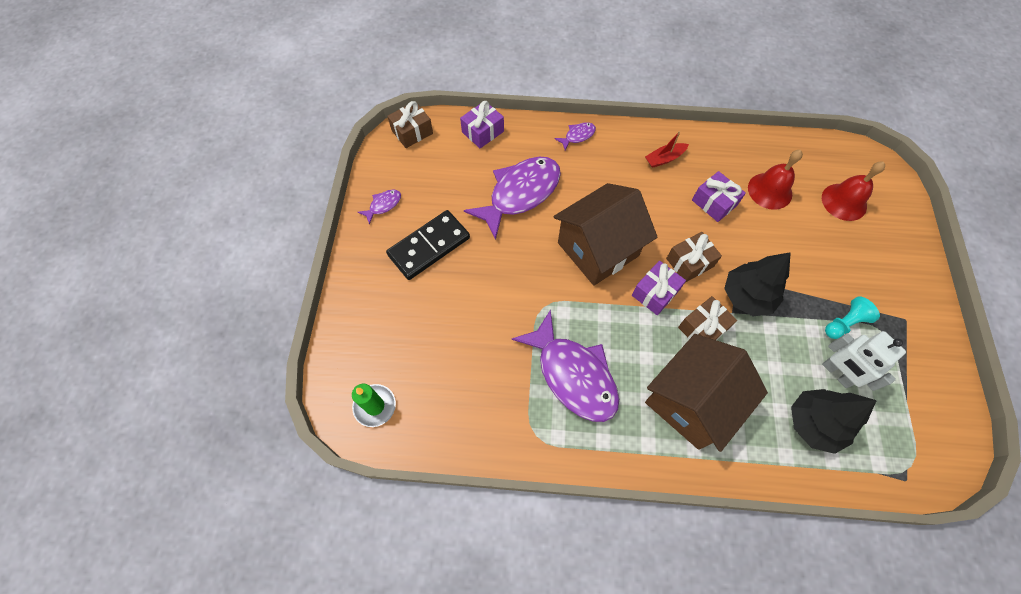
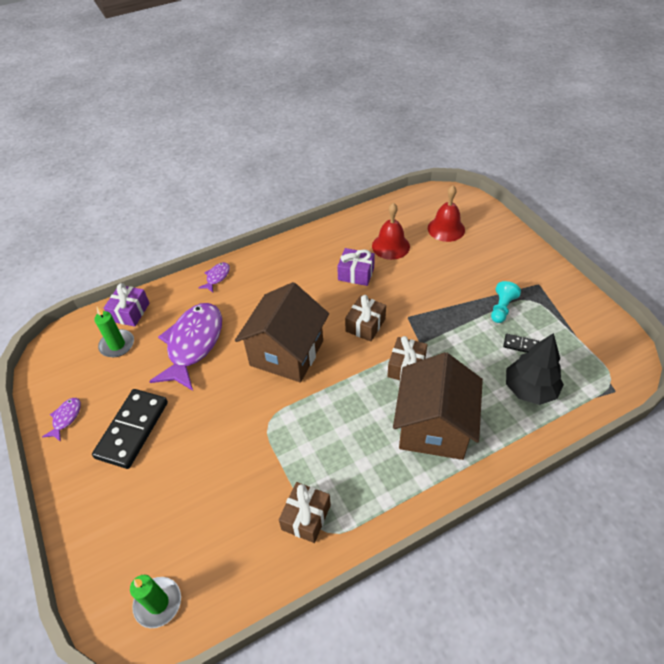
camera: 30 degrees left, 15 degrees down
brown gift [387,101,433,148] -> brown gift moved to [279,482,331,543]
purple fish [511,309,619,422] -> none
purple gift [632,261,686,315] -> none
red boat [645,131,689,168] -> none
black tree [724,252,791,316] -> none
white robot [822,331,906,391] -> black domino [503,334,539,353]
none -> green candle [94,307,134,357]

